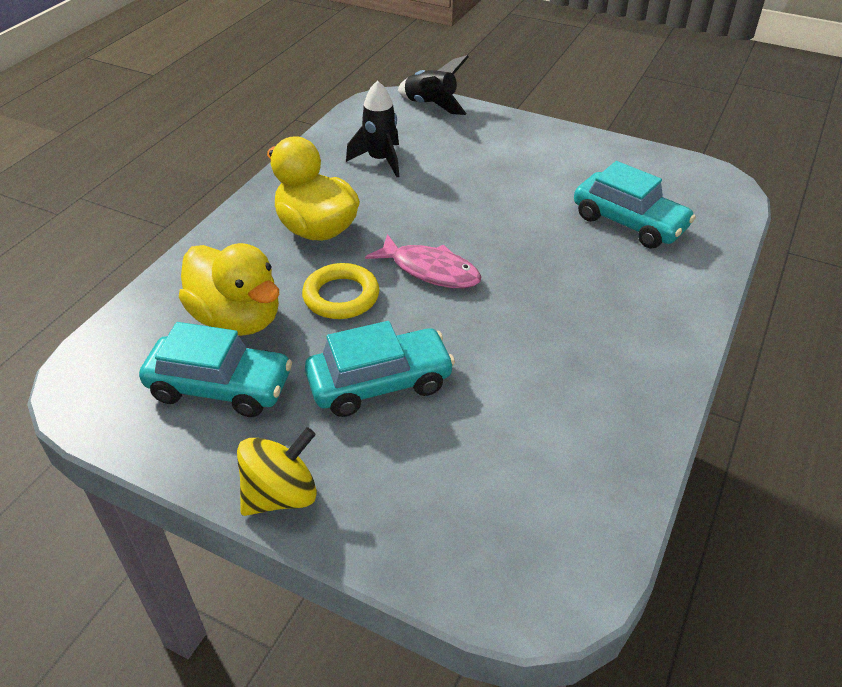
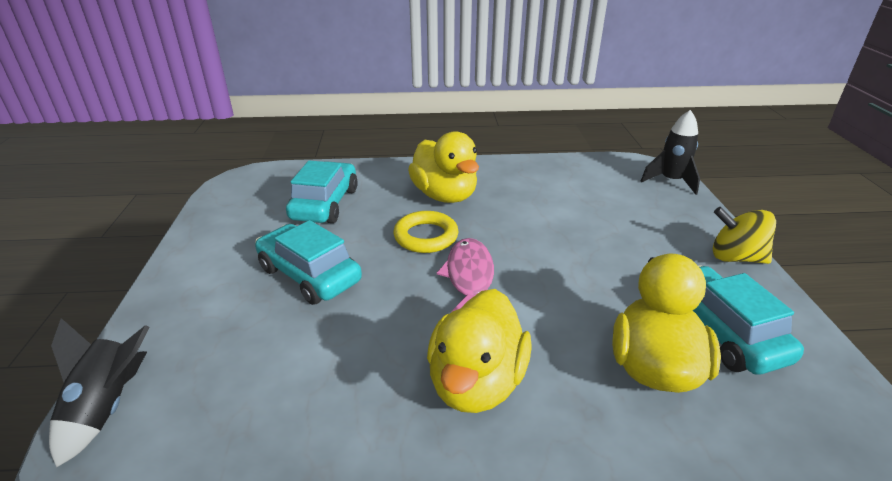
camera: 120 degrees left, 10 degrees down
yellow ring [302,263,379,319] -> yellow ring moved to [394,211,459,253]
turquoise car [305,321,455,417] -> turquoise car moved to [255,220,362,305]
black rocket [346,81,399,177] -> black rocket moved to [641,110,700,195]
none -> yellow duck [408,131,479,203]

